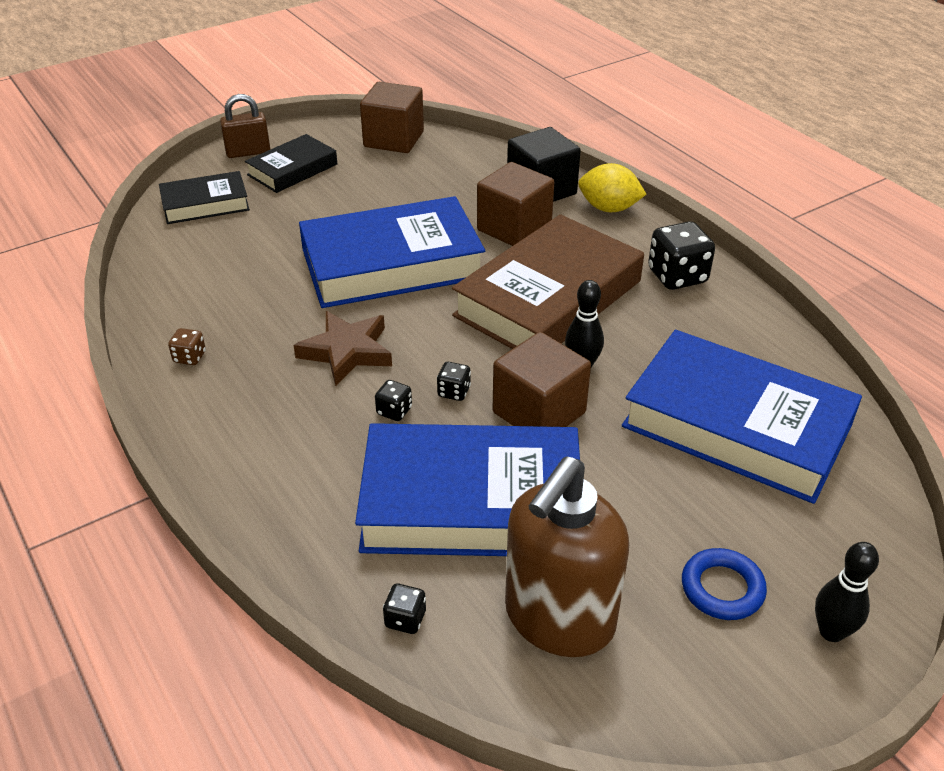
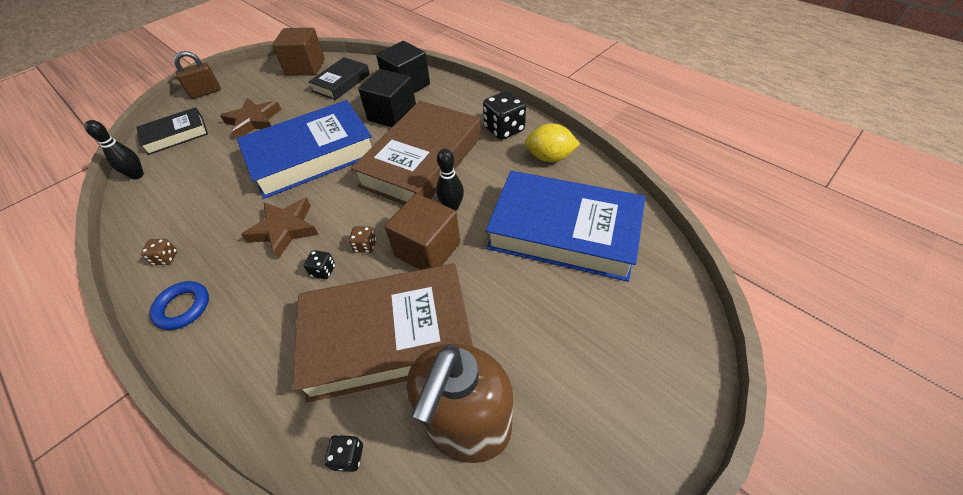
camera: 10 degrees left, 10 degrees up
black book [245,134,337,193] -> black book moved to [308,57,370,100]
blue book [355,423,580,556] -> brown book [292,263,473,402]
black dice [437,362,471,401] -> brown dice [349,226,376,253]
brown cube [477,162,554,246] -> black cube [358,69,416,127]
yellow lemon [578,163,647,212] -> yellow lemon moved to [525,123,580,162]
blue ring [682,548,767,620] -> blue ring moved to [150,281,209,330]
black bowling pin [815,542,879,642] -> black bowling pin moved to [85,120,144,180]
none -> brown star [220,98,281,139]

